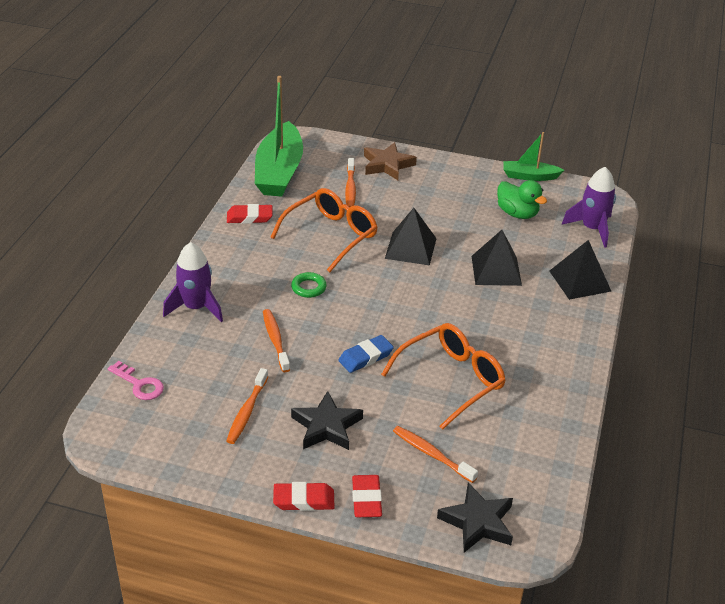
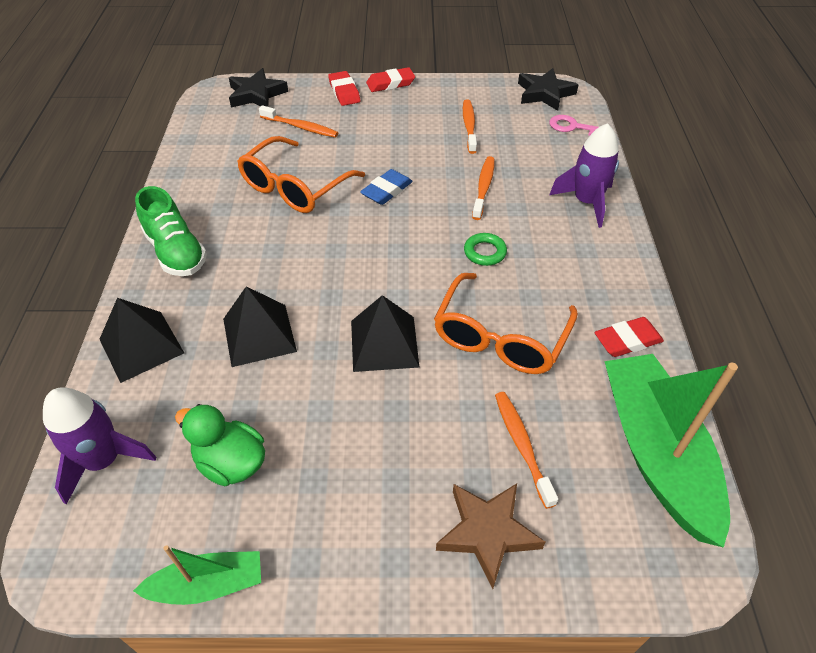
camera: 165 degrees right, 10 degrees up
orange toothbrush [263,309,290,372] -> orange toothbrush turned 135 degrees counterclockwise [472,156,495,220]
black star [291,391,363,450] -> black star moved to [518,68,578,111]
none -> green shoe [135,186,207,276]

